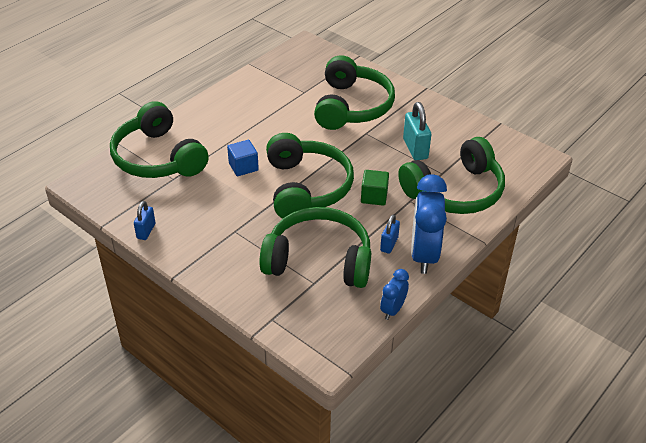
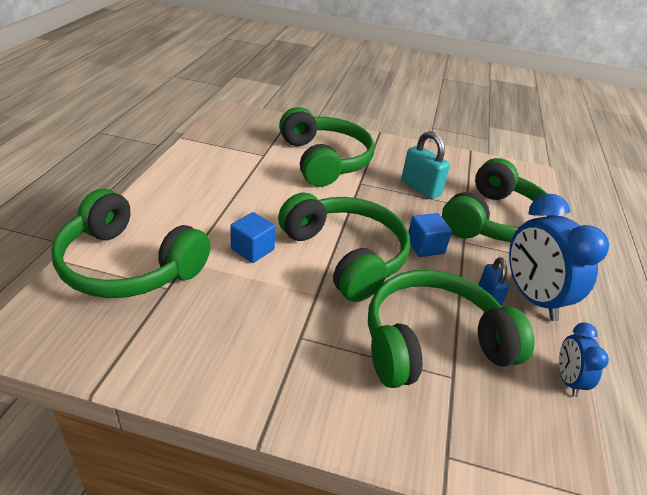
camera: 30 degrees left, 5 degrees down
blue padlock [134,201,156,240] -> none
green cube [361,170,389,206] -> blue cube [408,213,452,257]

